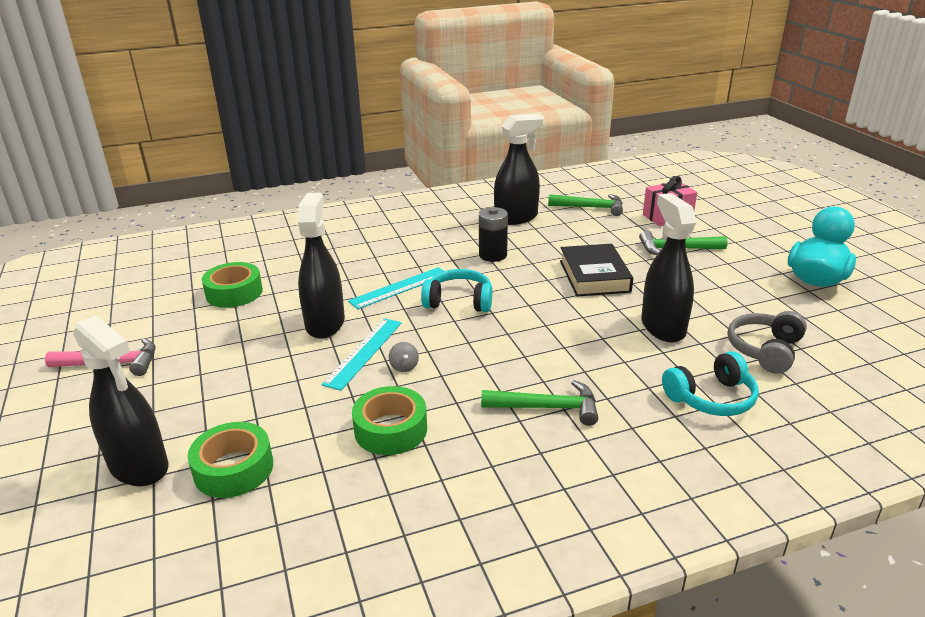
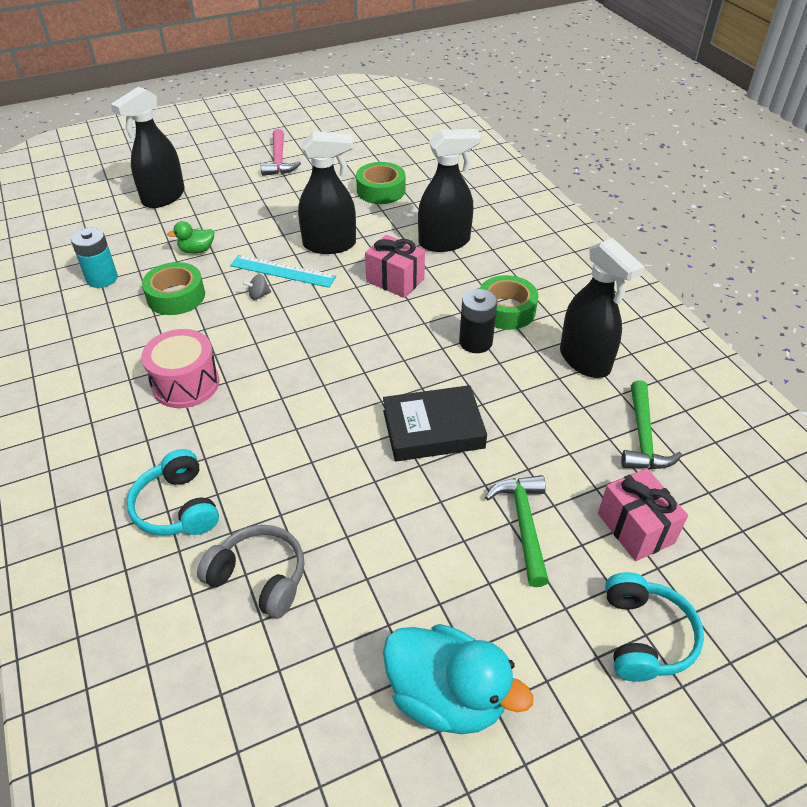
camera: 85 degrees right, 15 degrees up
green tape [188,422,273,498] -> green tape moved to [480,275,538,330]
turquoise ruler [348,267,444,309] -> pink gift [365,235,425,298]
turquoise headphones [421,269,492,312] -> turquoise headphones moved to [605,572,704,682]
green hammer [481,380,598,426] -> pink drum [141,329,220,408]
black spray bottle [641,193,696,342] -> black spray bottle moved to [418,129,481,252]
none -> turquoise battery [71,228,118,288]
none -> green duck [167,221,214,254]

